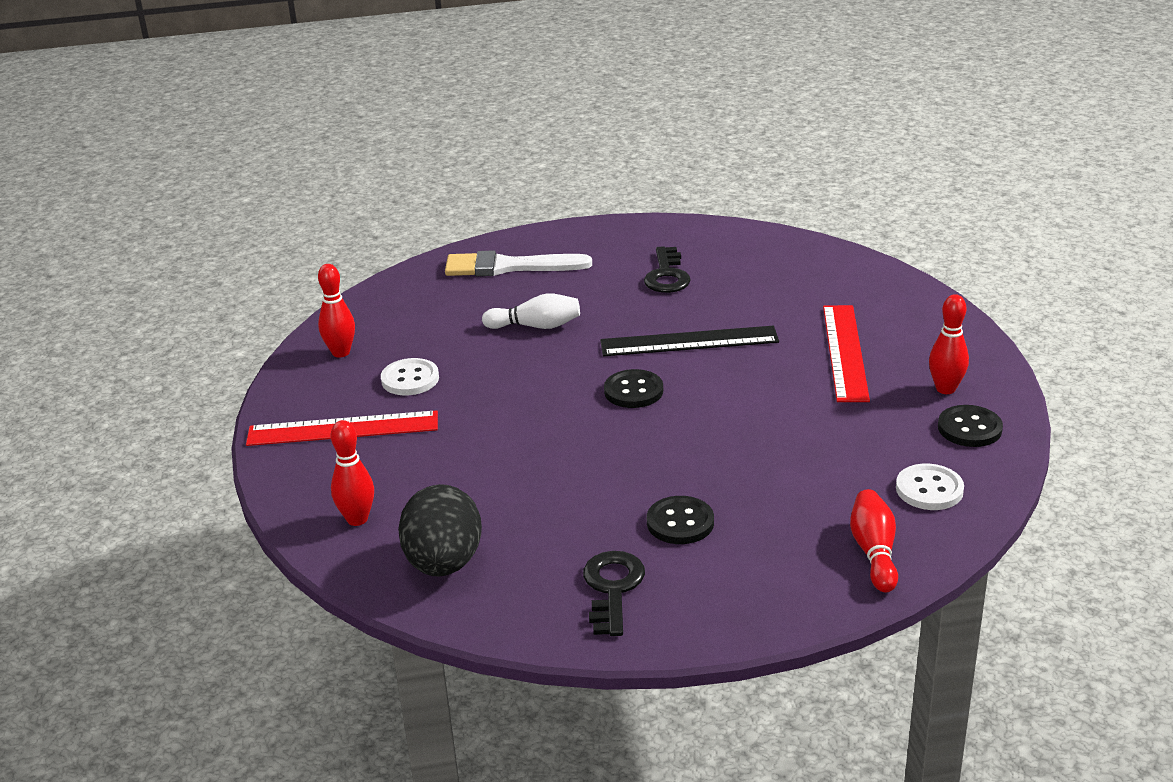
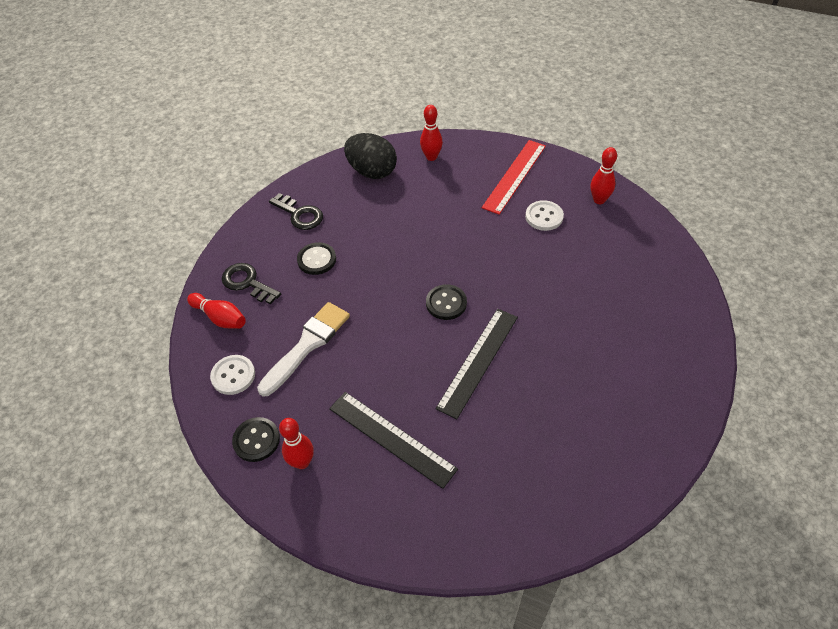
camera: 125 degrees right, 20 degrees up
white brush [445,250,592,276] -> white brush moved to [257,302,350,397]
white bowling pin [482,293,580,329] -> none
black key [644,246,691,293] -> black key moved to [222,263,281,305]
red ruler [823,305,870,402] -> black ruler [329,392,458,489]

